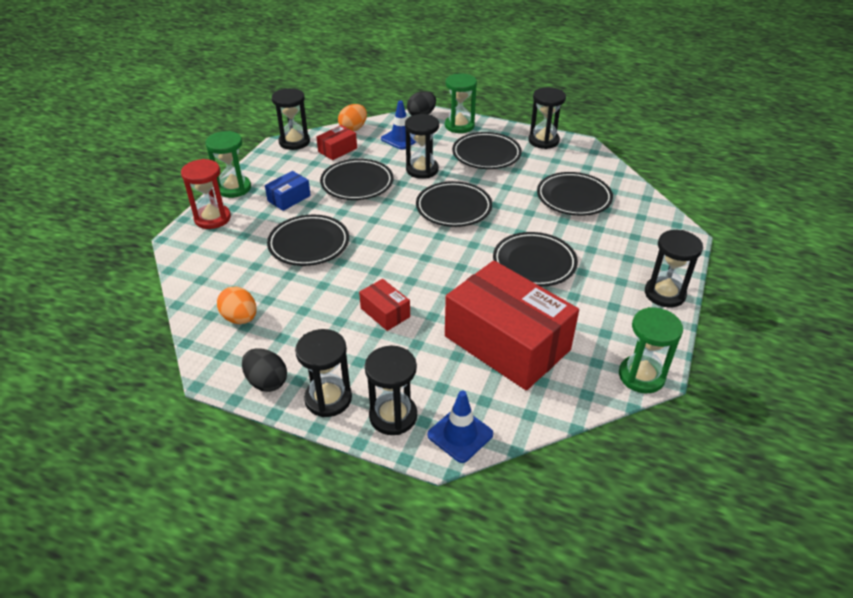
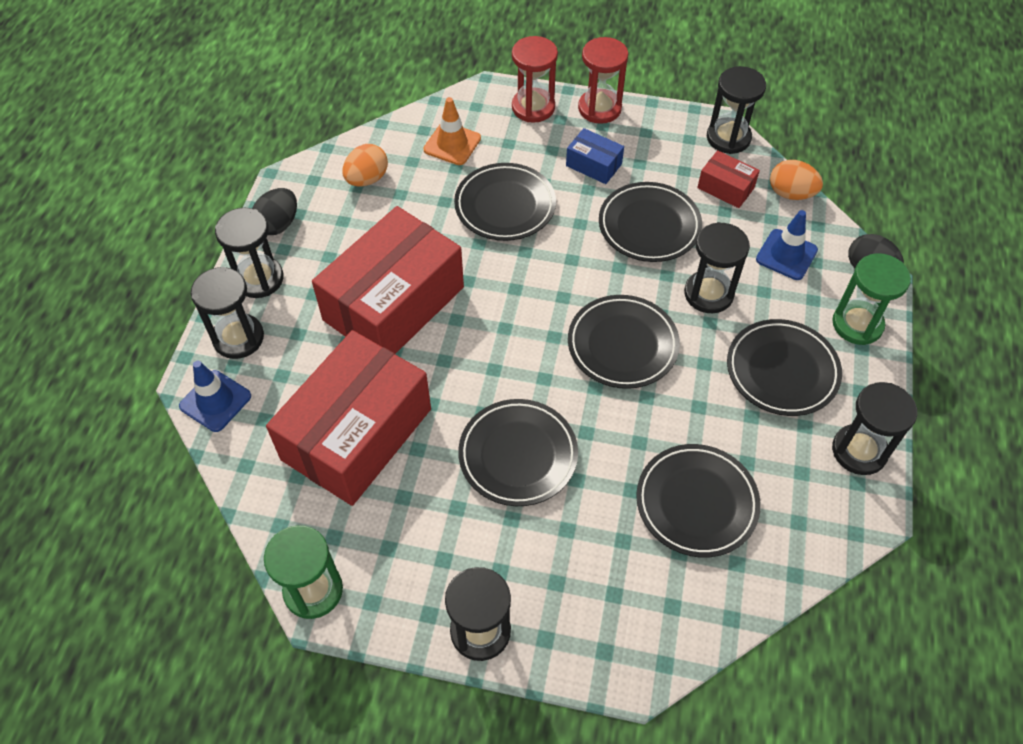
camera: 80 degrees right, 15 degrees up
green hourglass [205,131,251,198] -> red hourglass [578,37,628,124]
red box [359,279,410,331] -> red box [312,206,464,354], size x2.34
none -> orange traffic cone [424,97,481,165]

